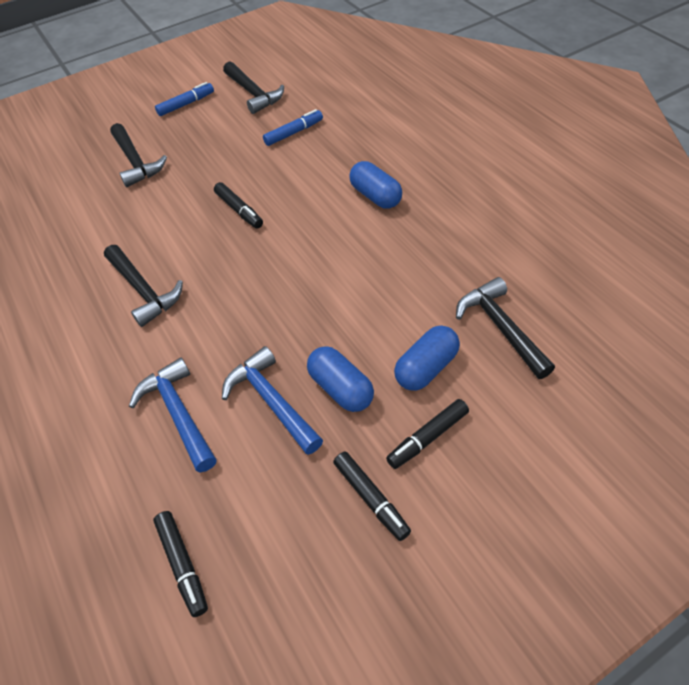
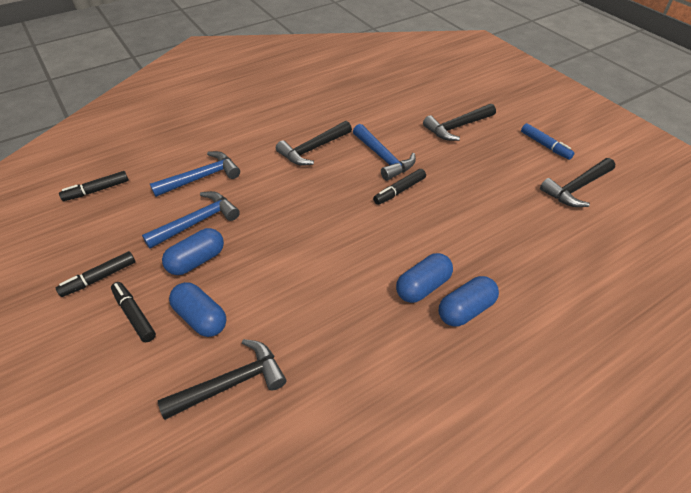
camera: 85 degrees right, 5 degrees down
blue marker [263,109,323,146] -> none
none -> blue hammer [353,124,416,181]
none -> blue capsule [439,276,499,327]

